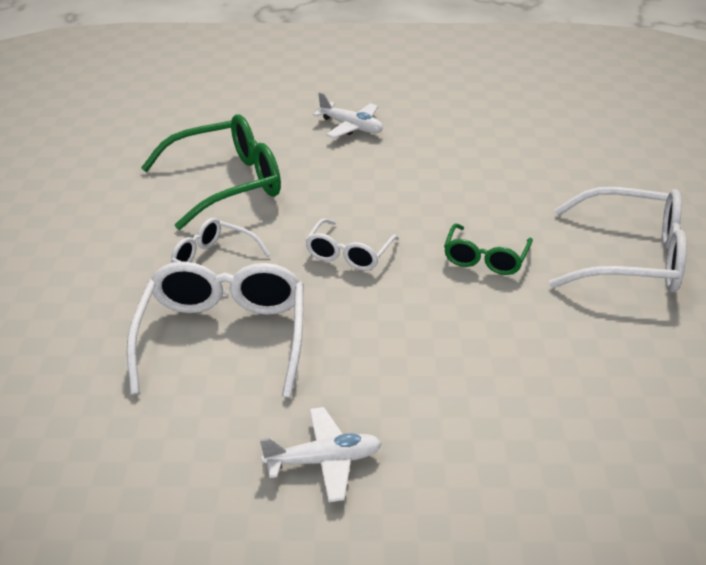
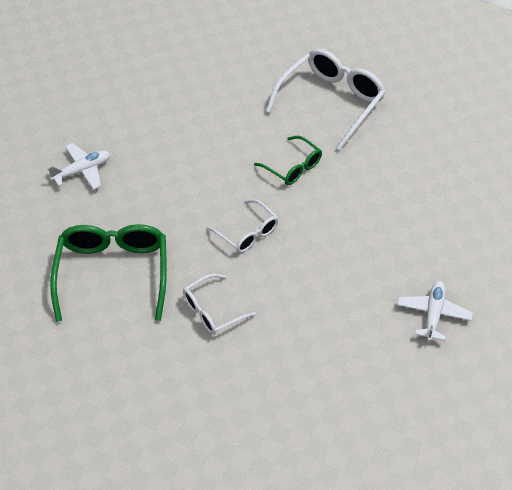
camera: 65 degrees left, 15 degrees up
white glasses [127,262,304,398] -> none

